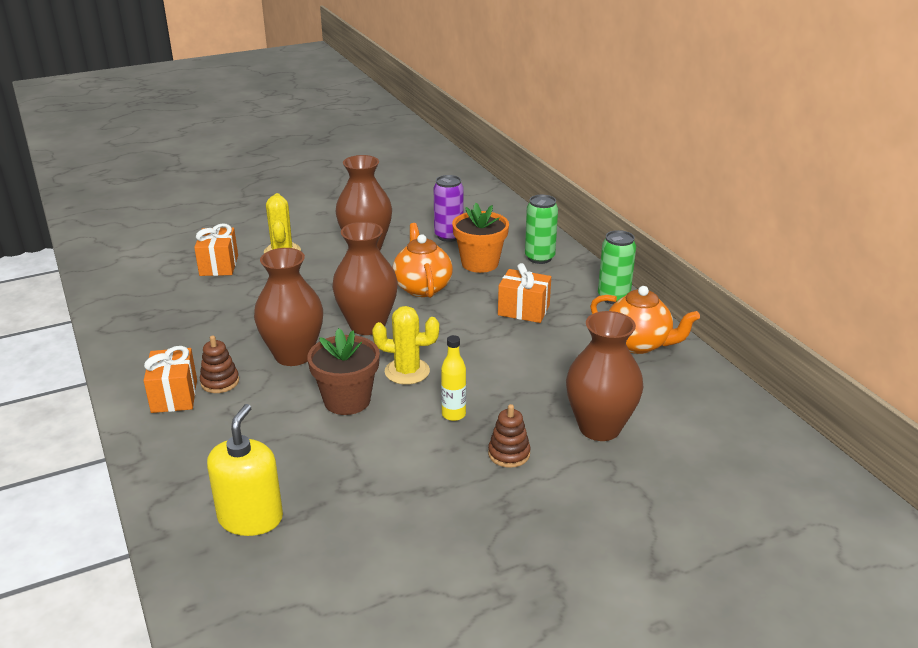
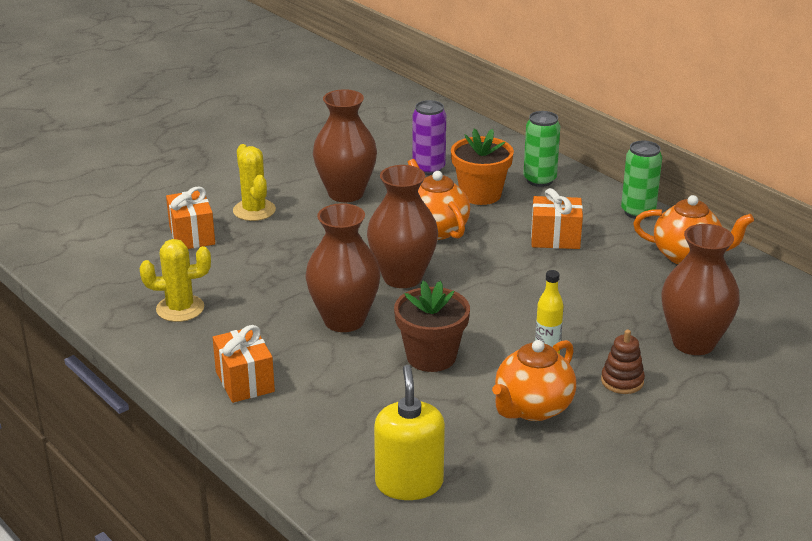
camera: 15 degrees left, 0 degrees up
brown stacking toy [200,335,239,393] -> none
yellow cactus [372,306,439,385] -> yellow cactus moved to [140,239,211,322]
none -> orange teapot [492,340,576,421]

